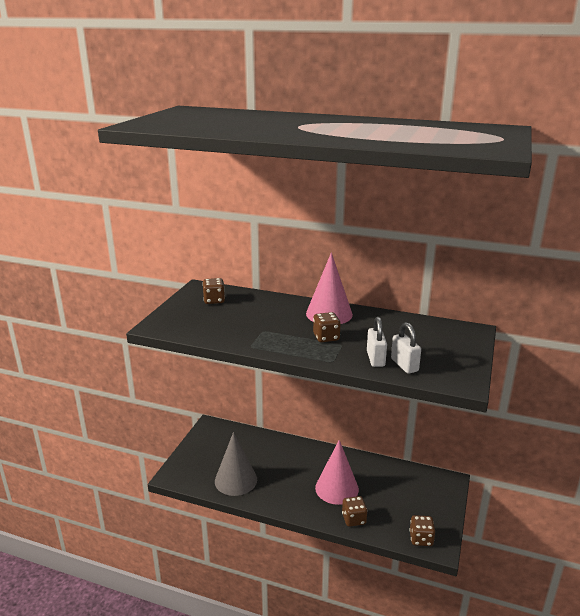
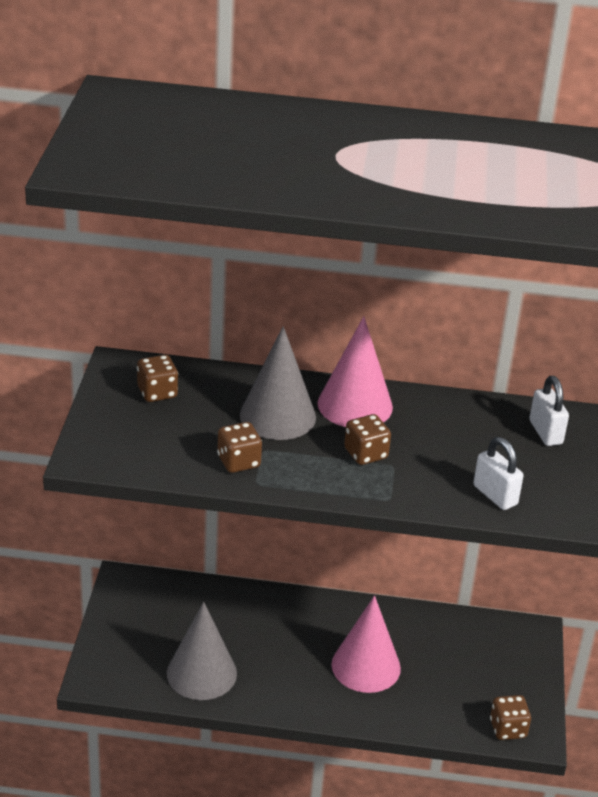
camera: 15 degrees left, 10 degrees up
brown dice [342,496,367,527] -> brown dice moved to [217,422,262,473]
white padlock [367,317,387,367] -> white padlock moved to [529,376,569,446]
none -> grey cone [240,326,316,440]

